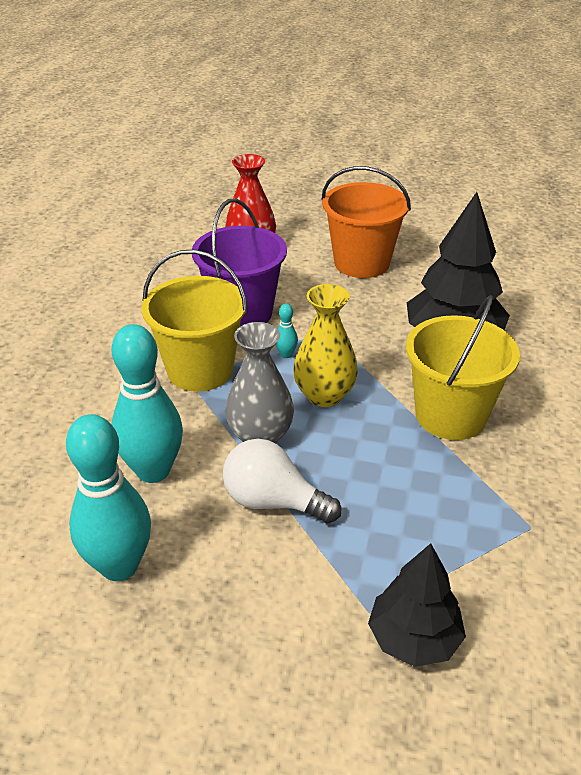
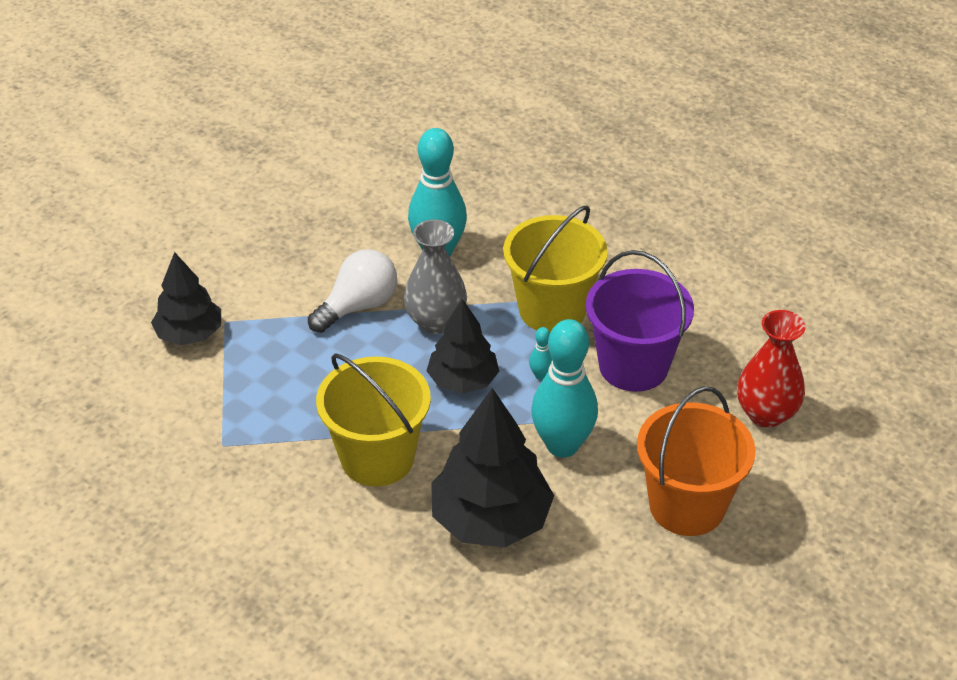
camera: 115 degrees right, 5 degrees up
turquoise bowling pin [66,414,151,581] -> turquoise bowling pin moved to [531,319,598,458]
yellow vase [293,284,358,407] -> black tree [427,299,499,394]

